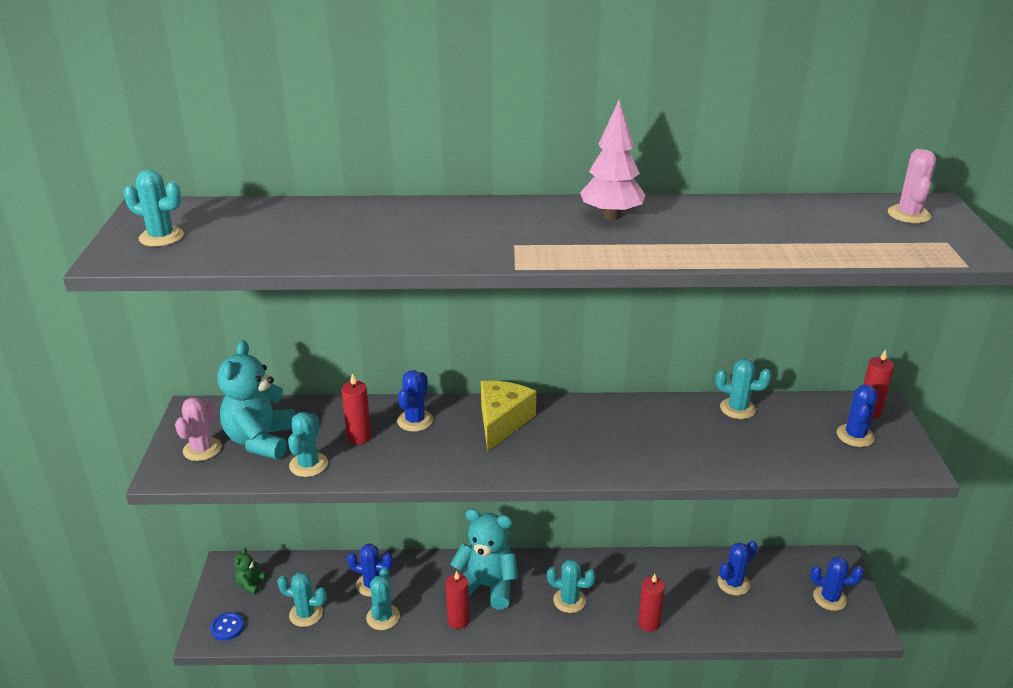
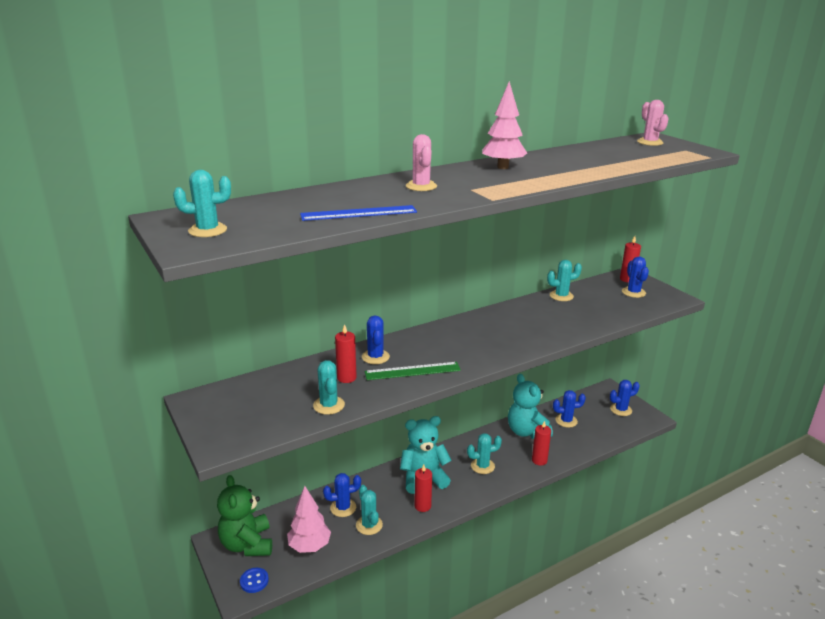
camera: 30 degrees left, 5 degrees down
pink cactus [175,397,222,461] -> pink cactus moved to [406,134,437,191]
turquoise teddy bear [217,340,295,459] -> turquoise teddy bear moved to [508,374,553,439]
green teddy bear [234,548,266,594] -> green teddy bear [217,475,272,556], size x2.20
turquoise cactus [277,572,326,627] -> pink tree [287,486,331,553]
yellow cheese [481,381,536,452] -> none
blue cactus [717,540,757,596] -> blue cactus turned 60 degrees clockwise [553,390,586,428]
none -> blue ruler [300,205,417,221]
none -> green ruler [365,362,461,380]

